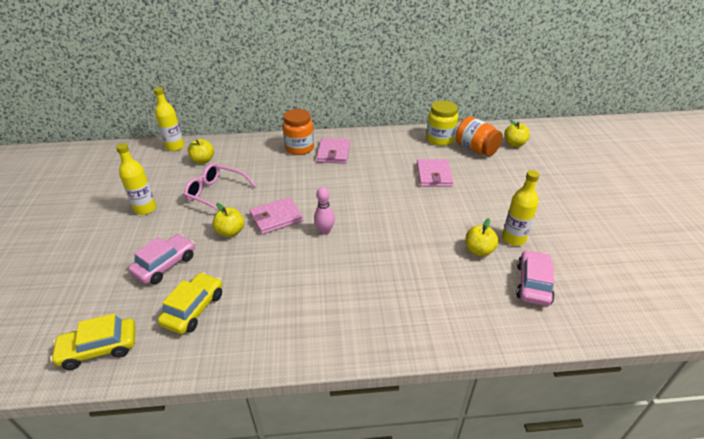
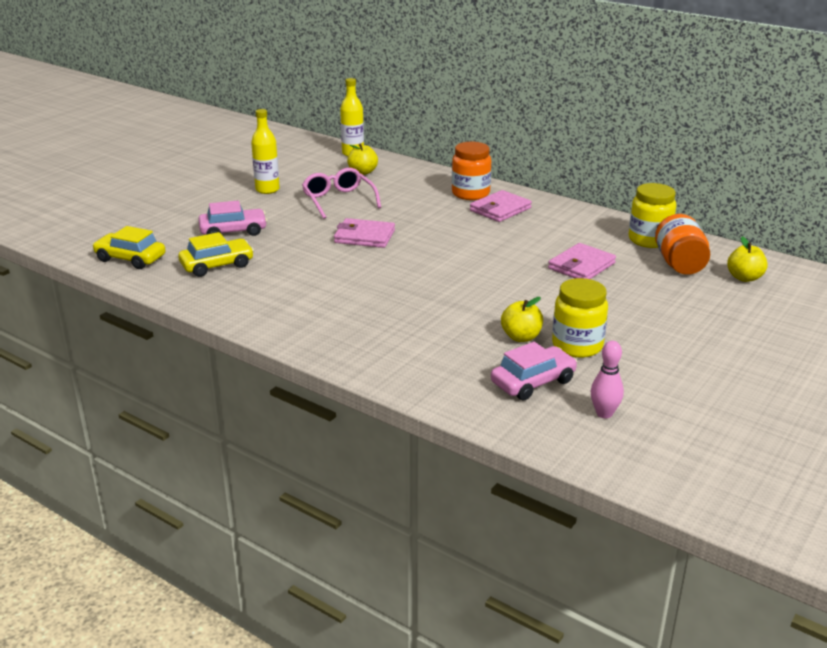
camera: 40 degrees right, 10 degrees down
yellow apple [212,203,244,237] -> none
pink bowling pin [314,187,335,235] -> pink bowling pin moved to [591,341,624,418]
yellow bottle [502,170,540,246] -> yellow jar [552,278,608,358]

